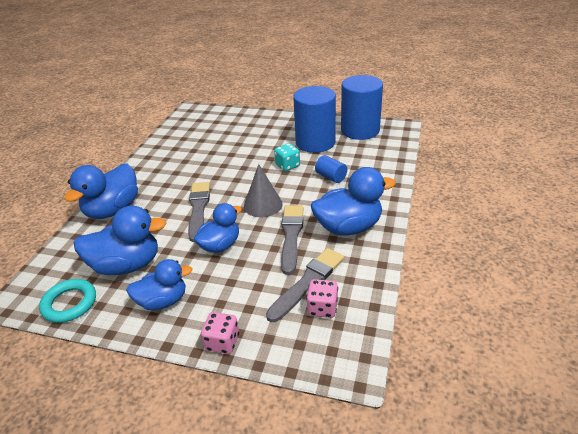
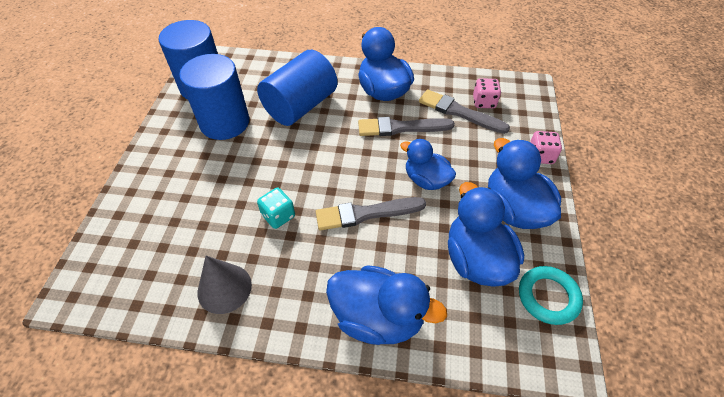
camera: 100 degrees left, 15 degrees up
blue duck [126,259,192,310] -> blue duck [488,138,561,229], size x1.51
grey cone [244,164,283,217] -> grey cone moved to [197,256,252,314]
turquoise dice [274,143,300,171] -> turquoise dice moved to [257,188,295,229]
blue cylinder [315,155,347,183] -> blue cylinder [257,50,338,126], size x2.21

